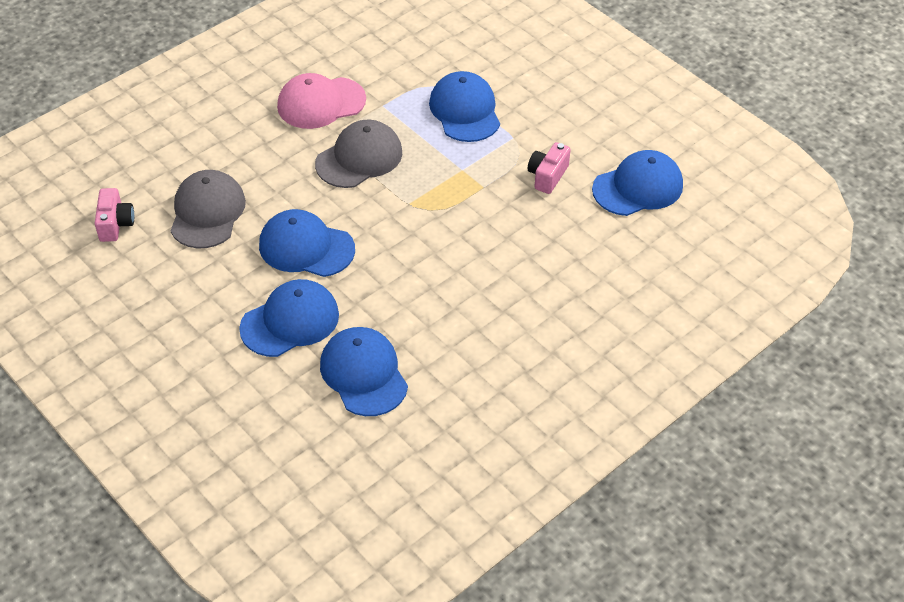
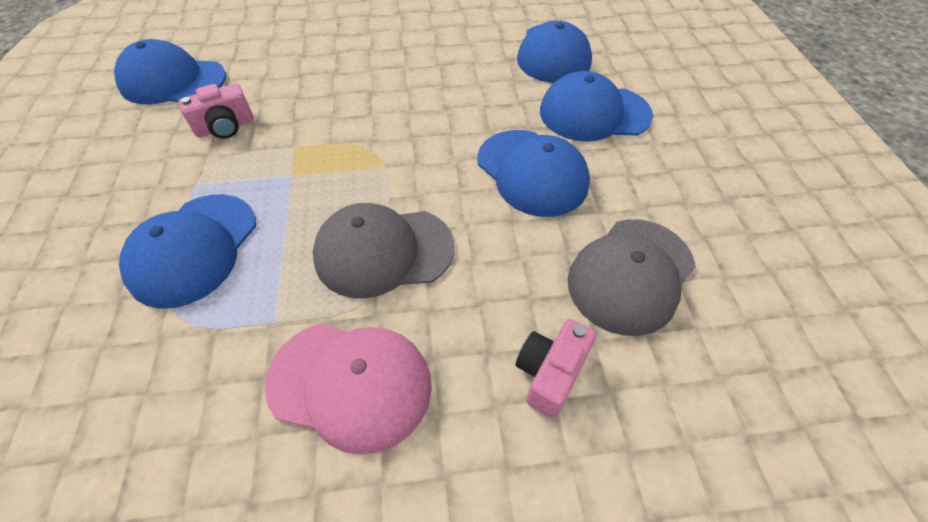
camera: 145 degrees left, 5 degrees up
pink camera [95,188,134,242] -> pink camera moved to [515,319,596,418]

